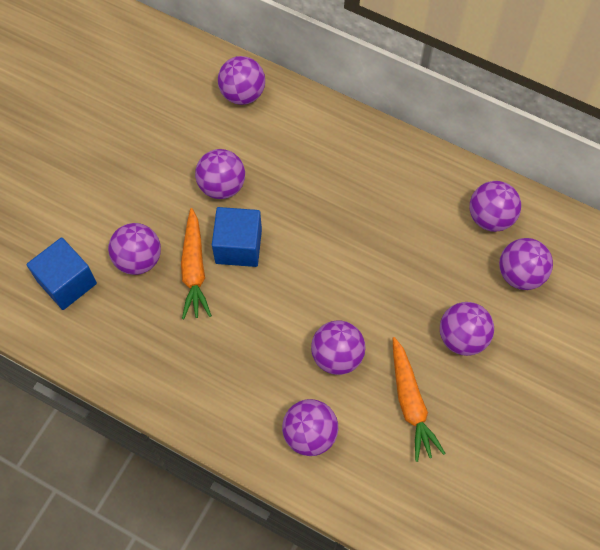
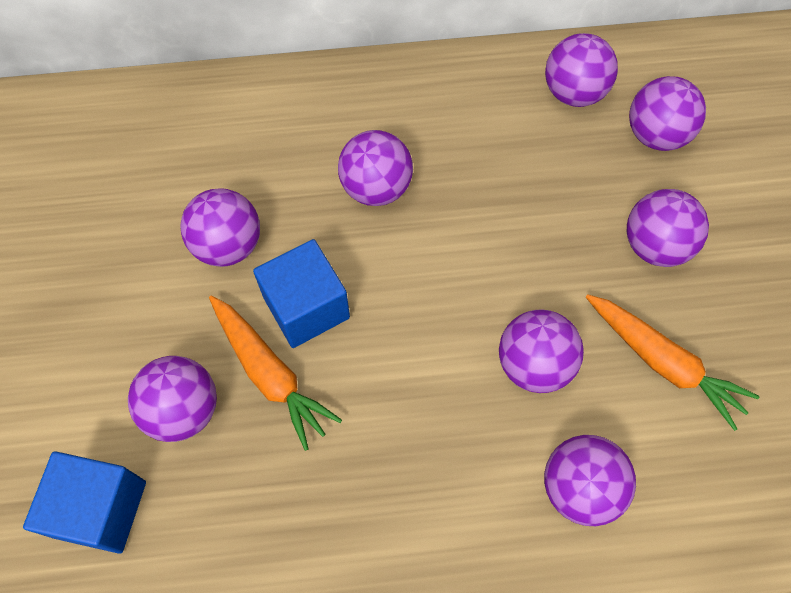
camera: 35 degrees left, 0 degrees up
purple ball [218,56,265,105] -> purple ball moved to [338,130,413,206]

